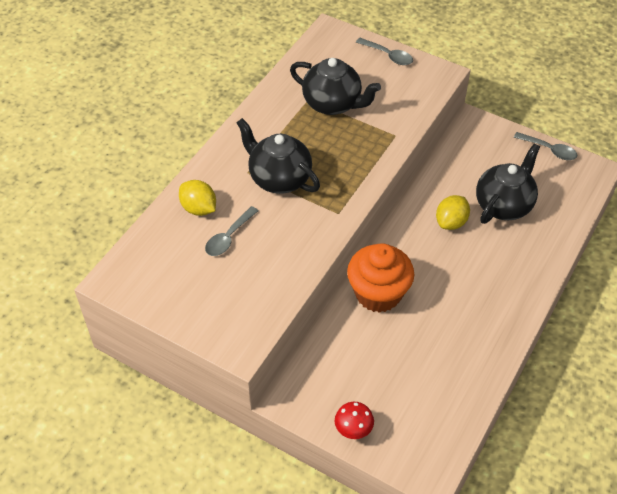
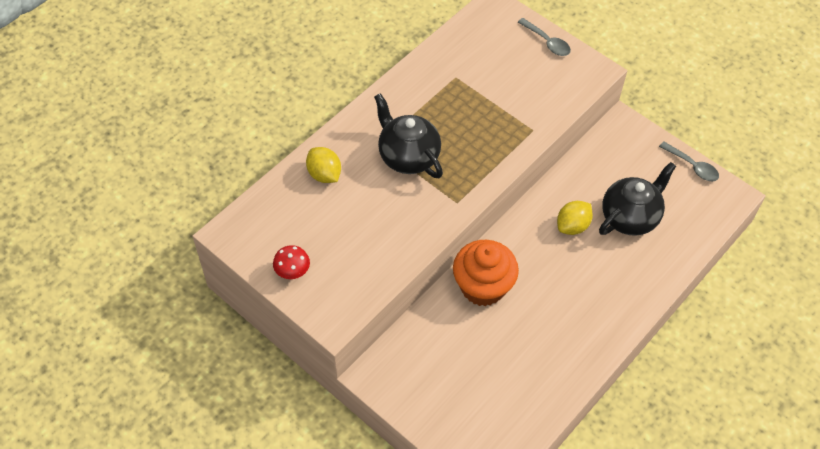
camera: 10 degrees right, 5 degrees up
grey spoon [205,206,259,256] -> none
black teapot [290,58,381,115] -> none
red mushroom [335,402,374,439] -> red mushroom moved to [273,245,310,279]

